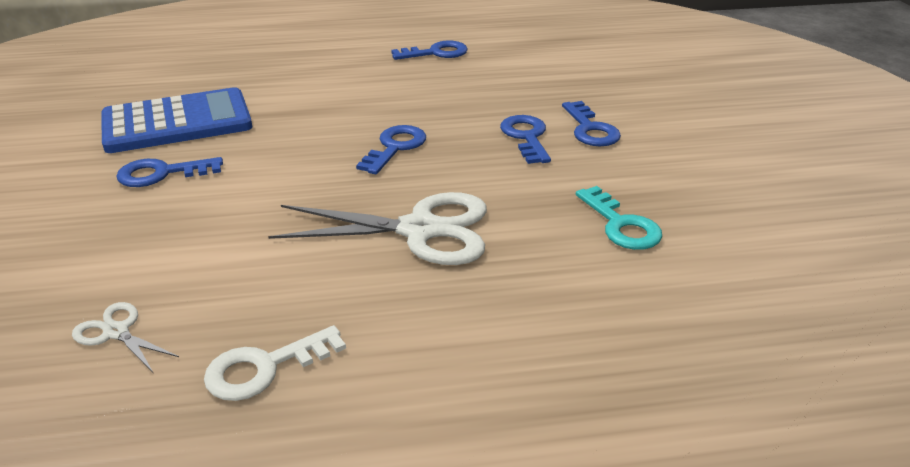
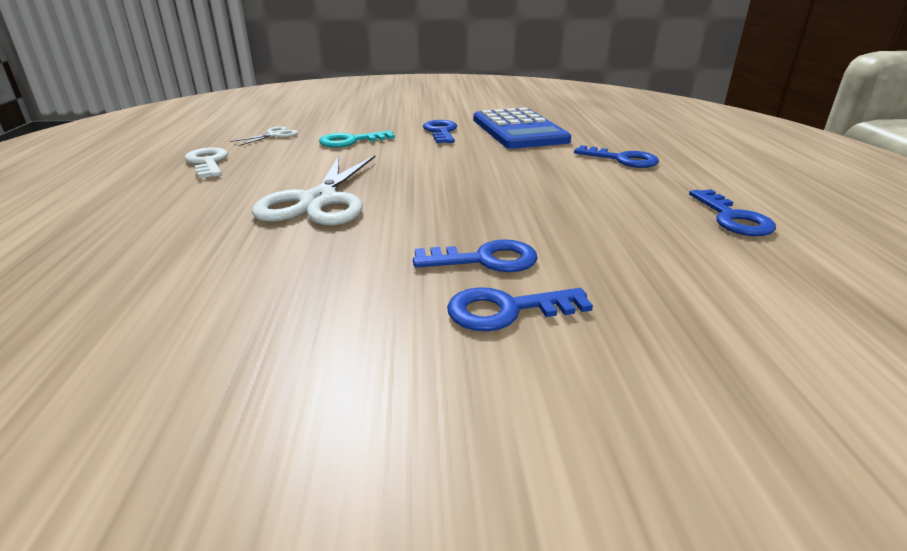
camera: 95 degrees right, 5 degrees down
blue key [356,125,426,174] -> blue key moved to [574,145,659,168]
turquoise key [576,186,662,250] -> turquoise key moved to [319,131,395,147]

